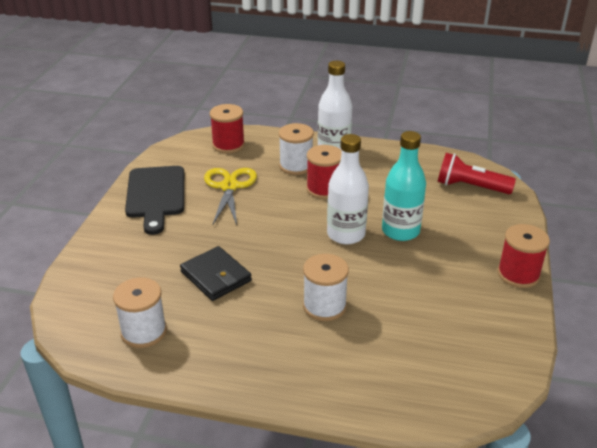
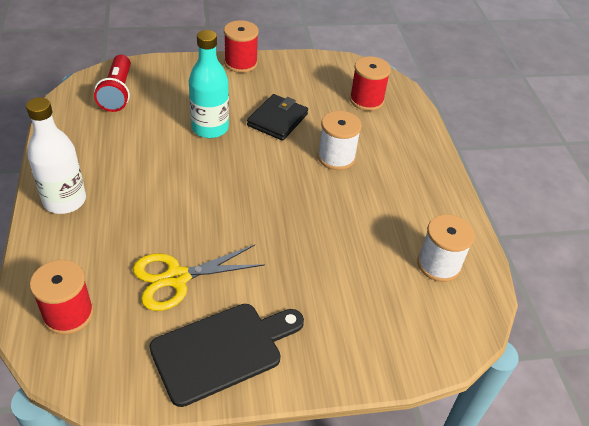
camera: 115 degrees left, 10 degrees up
black wallet [180,246,252,301] -> black wallet moved to [247,94,308,141]
white spool [279,123,314,175] -> none
red spool [306,145,342,199] -> red spool moved to [350,56,391,111]
white bottle [327,134,369,245] -> none

